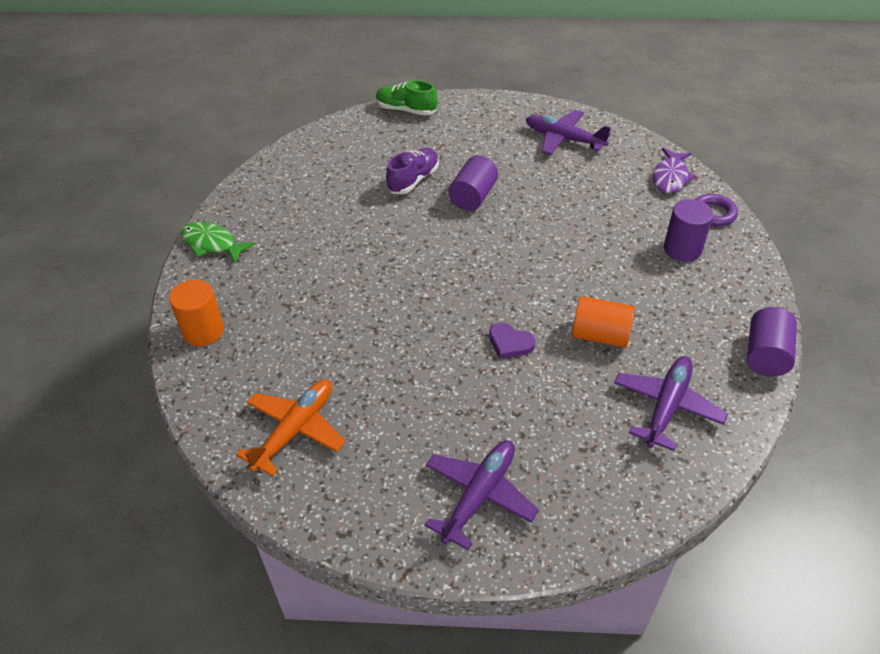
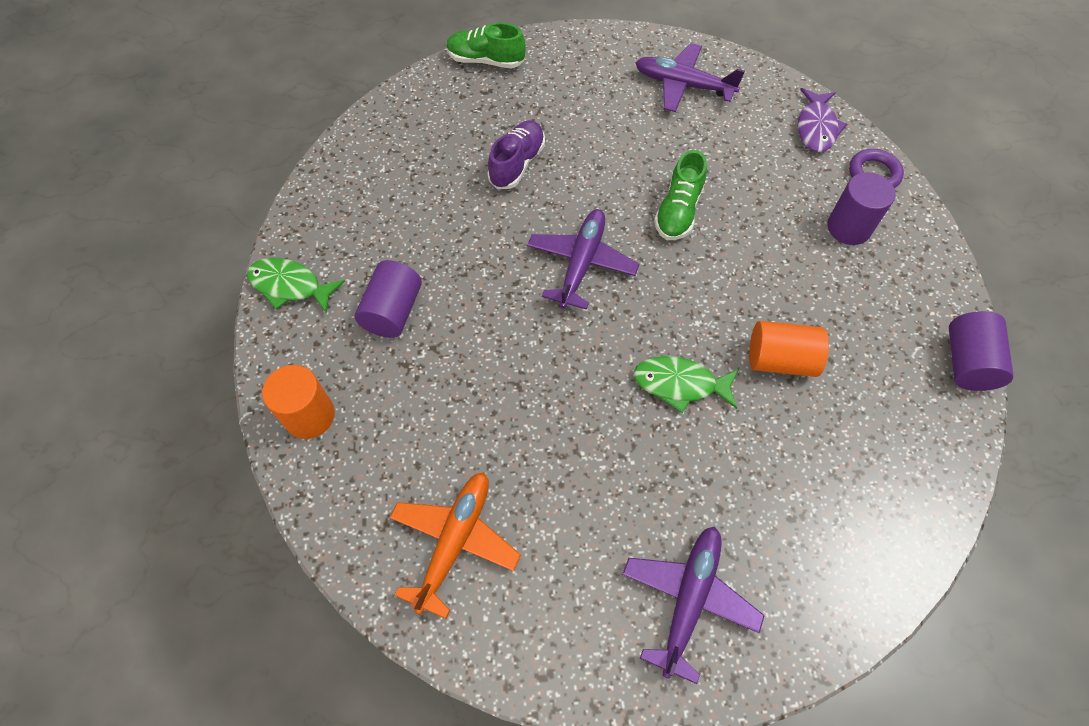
camera: 10 degrees left, 15 degrees up
purple cylinder [448,155,498,211] -> purple cylinder moved to [354,260,422,338]
purple heart [489,322,535,359] -> green fish [634,356,739,413]
purple plane [614,356,728,451] -> purple plane moved to [527,209,639,310]
none -> green shoe [654,150,707,240]

